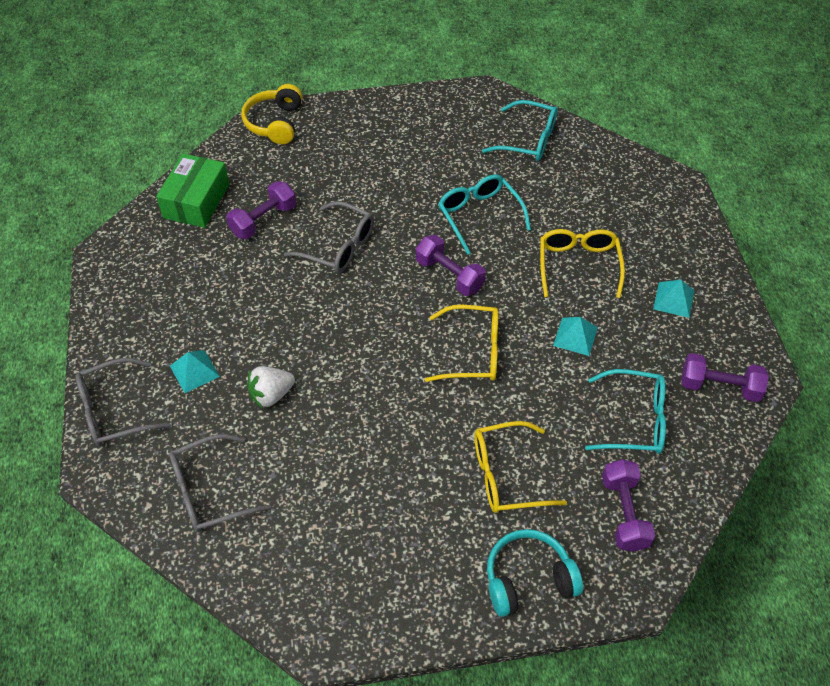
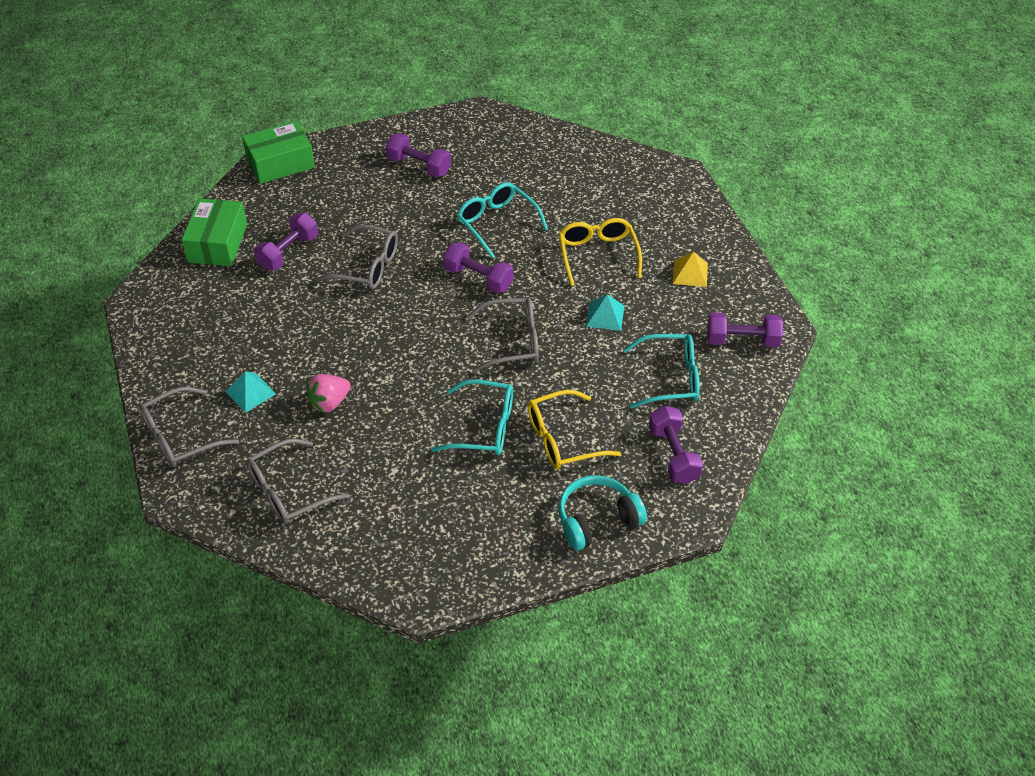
camera: 10 degrees left, 5 degrees down
yellow headphones [241,84,302,144] -> green box [242,121,315,184]
white strawberry [247,366,295,408] -> pink strawberry [306,374,351,413]
yellow glasses [425,305,498,382] -> grey glasses [467,298,539,372]
turquoise glasses [482,100,557,161] -> turquoise glasses moved to [431,379,513,455]
turquoise pyramid [653,280,694,318] -> yellow pyramid [673,252,708,287]
none -> purple dumbbell [386,133,451,177]

